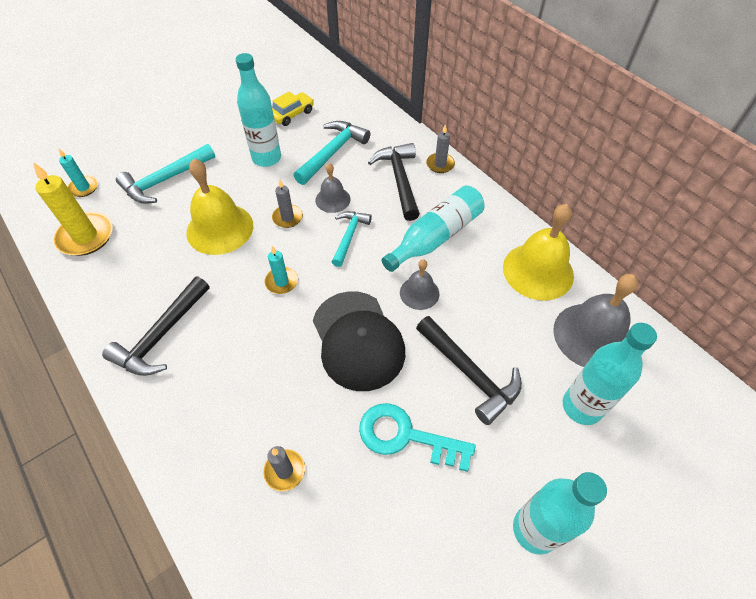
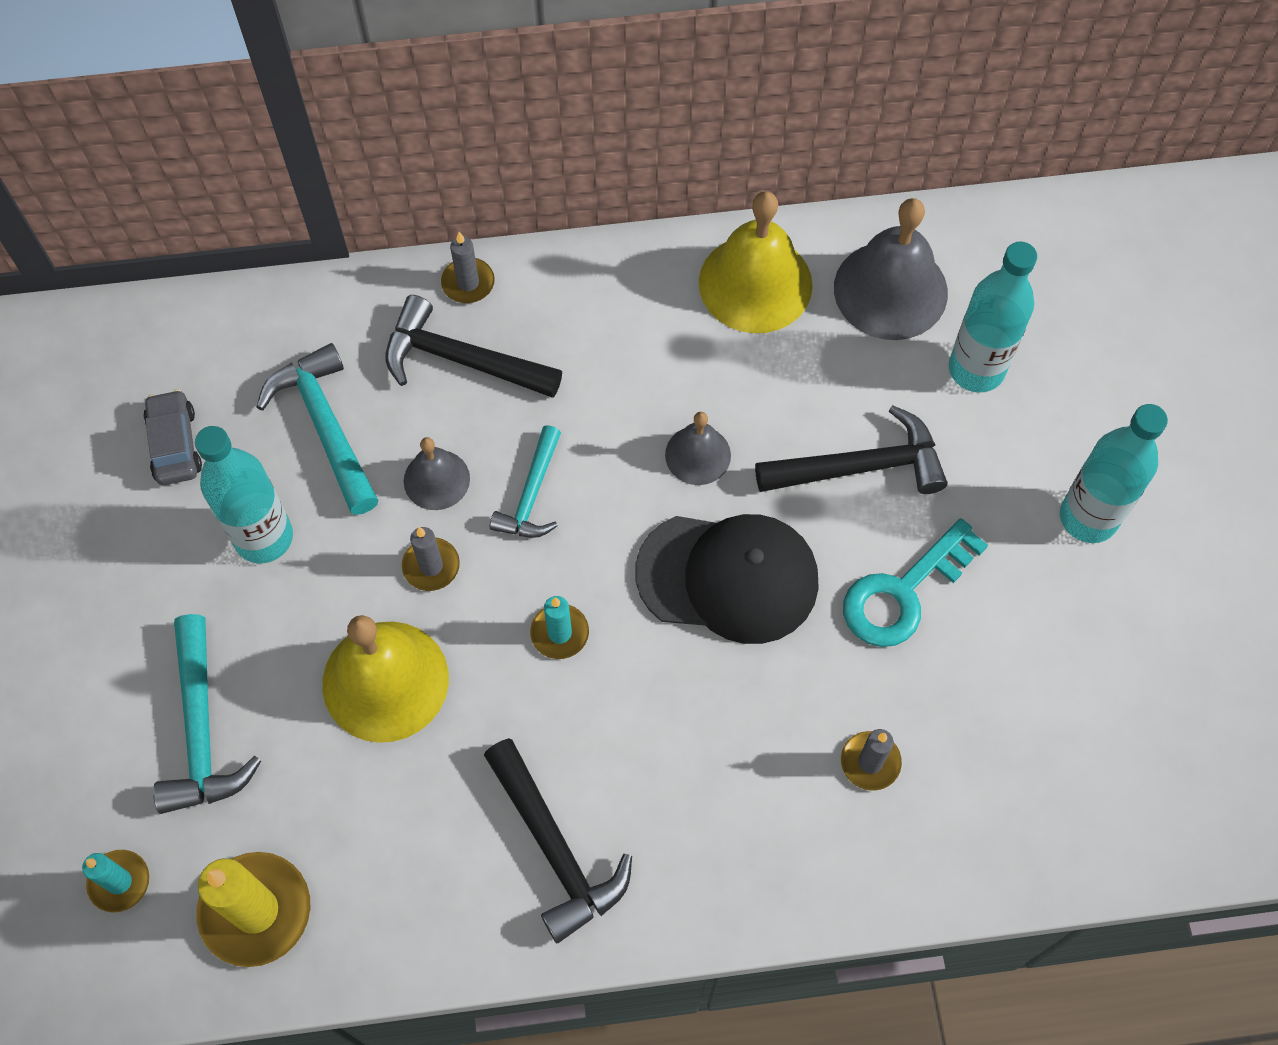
camera: 60 degrees left, 10 degrees up
yellow car [272,92,314,126] -> grey car [143,389,202,485]
turquoise hammer [332,211,372,267] -> turquoise hammer turned 120 degrees counterclockwise [490,425,561,538]
turquoise bottle [382,185,485,272] -> none

